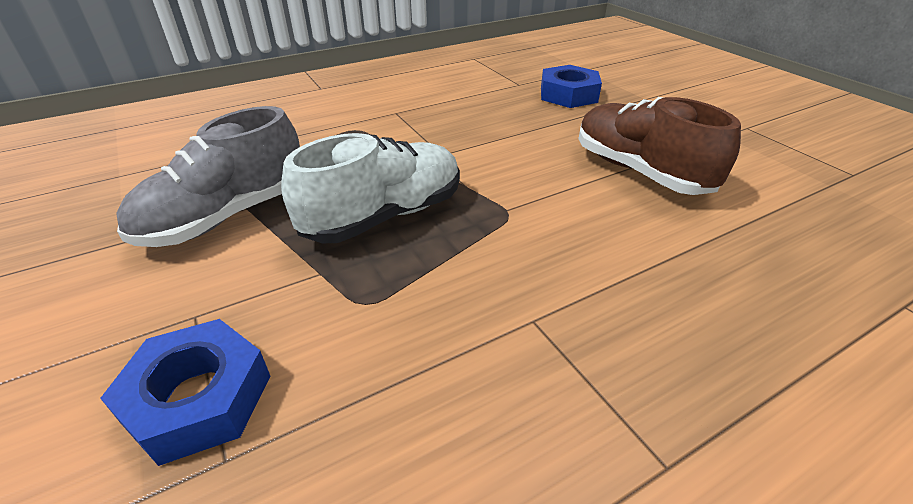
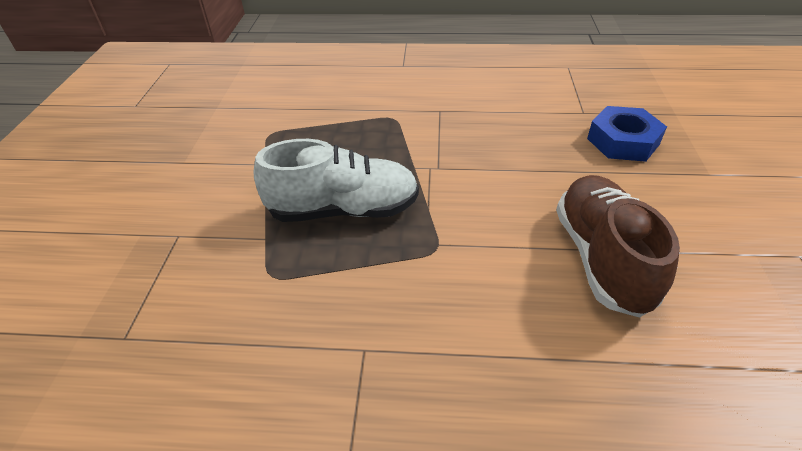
camera: 35 degrees right, 5 degrees up
blue nut [100,319,270,466] -> none
grey shoe [116,106,300,247] -> none

